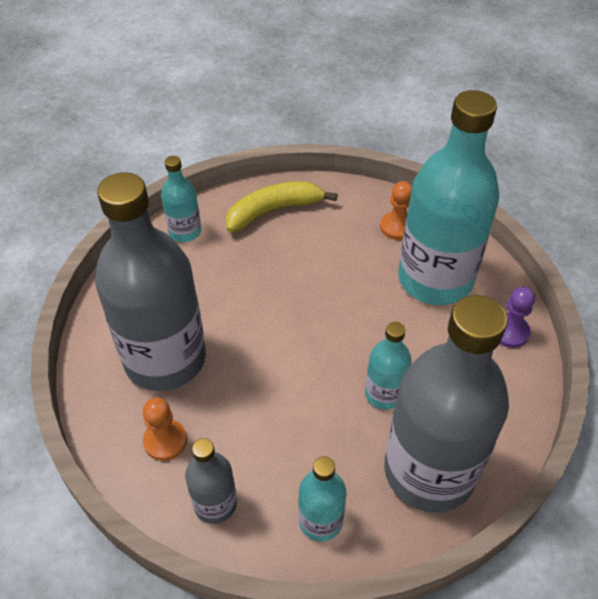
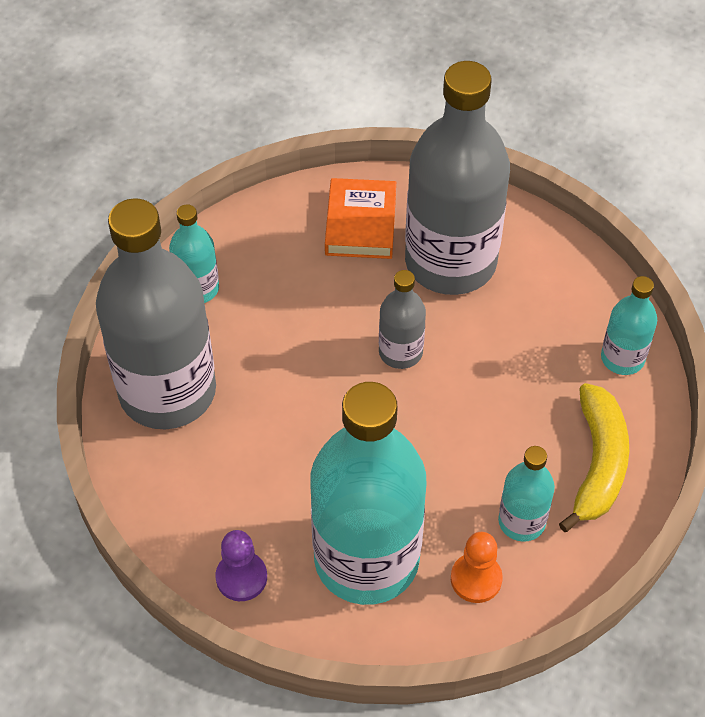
camera: 125 degrees right, 5 degrees up
orange pawn [142,397,187,461] -> orange book [325,178,396,259]
grey bottle [185,438,237,524] -> grey bottle moved to [379,270,426,369]
turquoise bottle [365,322,412,409] -> turquoise bottle moved to [498,446,555,542]

